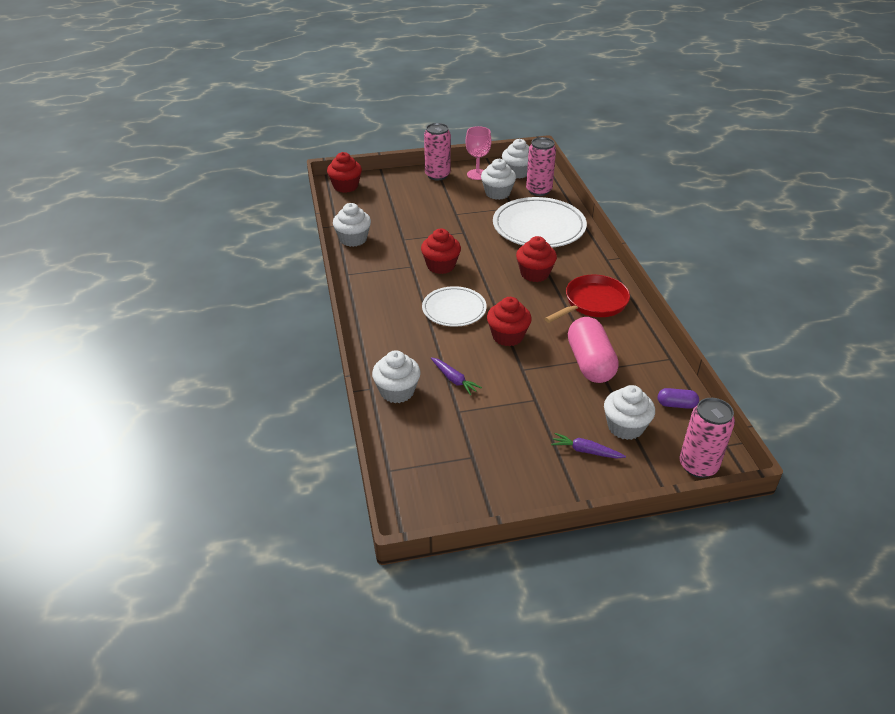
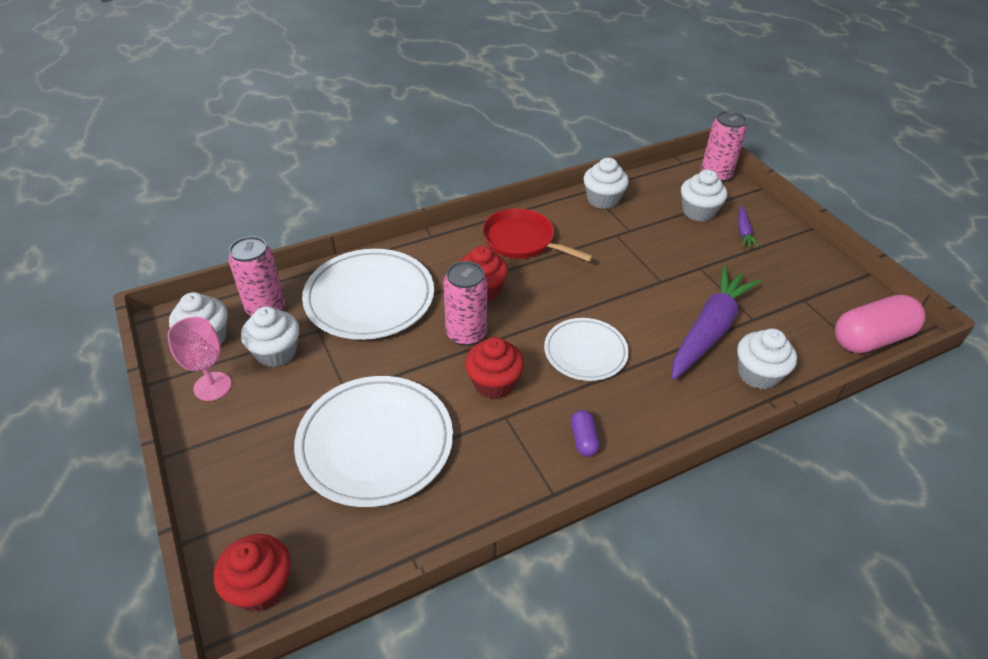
camera: 105 degrees left, 5 degrees up
white cupcake [333,203,371,247] -> white cupcake moved to [584,158,629,209]
pink can [424,123,451,180] -> pink can moved to [443,261,487,346]
purple carrot [431,357,482,395] -> purple carrot [672,266,761,380], size x2.28
red cupcake [487,297,532,346] -> none
pink capsule [568,317,619,383] -> pink capsule moved to [835,295,926,353]
purple capsule [658,388,699,409] -> purple capsule moved to [571,410,600,457]
none -> white plate [294,376,453,507]

